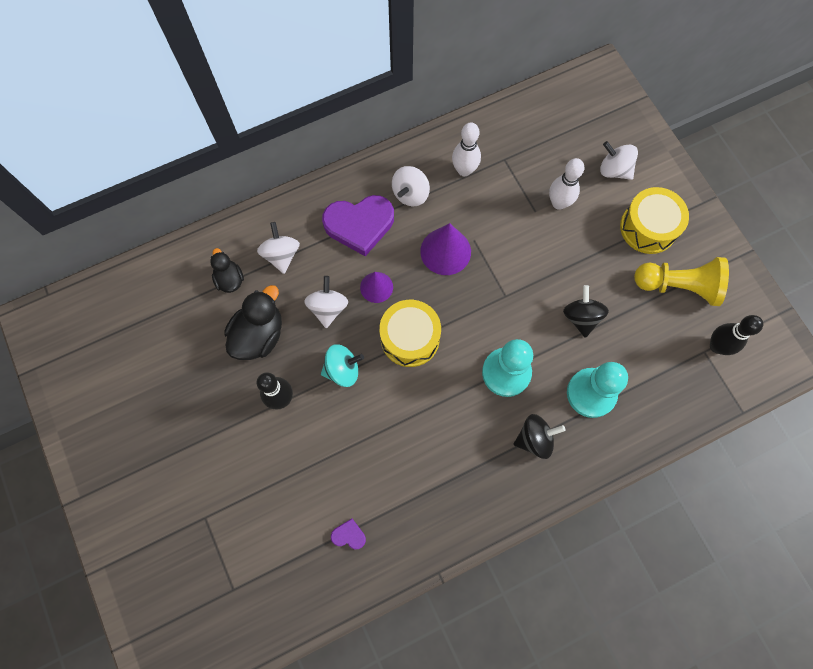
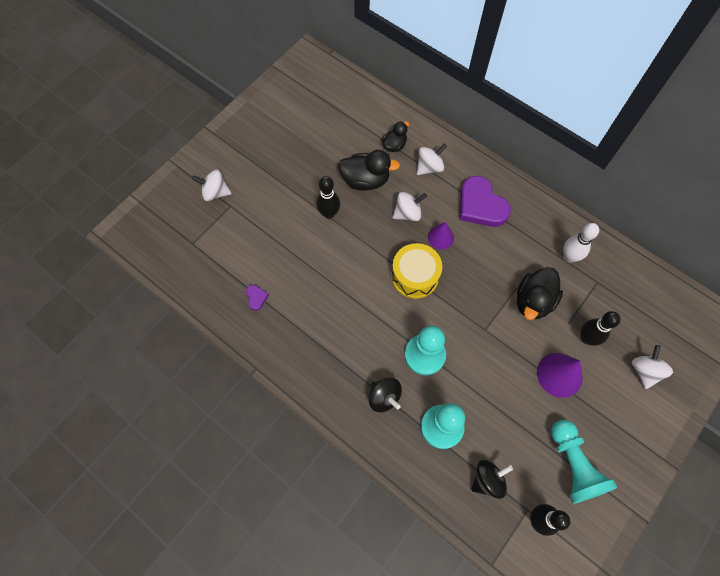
camera: 65 degrees right, 5 degrees down
turquoise spinning top [321,344,364,387] -> none
white spinning top [392,166,430,206] -> white spinning top moved to [192,170,232,201]
purple cone [420,223,471,275] -> purple cone moved to [537,353,583,398]
white bowling pin [549,158,585,210] -> black bowling pin [580,311,621,346]
black spinning top [563,285,609,338] -> black spinning top moved to [471,460,513,499]
yellow drum [620,187,689,254] -> none
yellow pawn [634,257,729,306] -> turquoise pawn [551,420,617,504]
none -> black duck [517,267,563,320]

